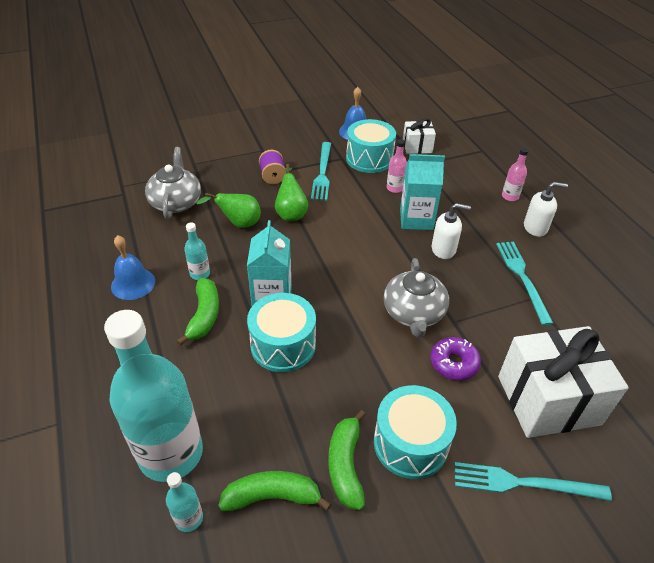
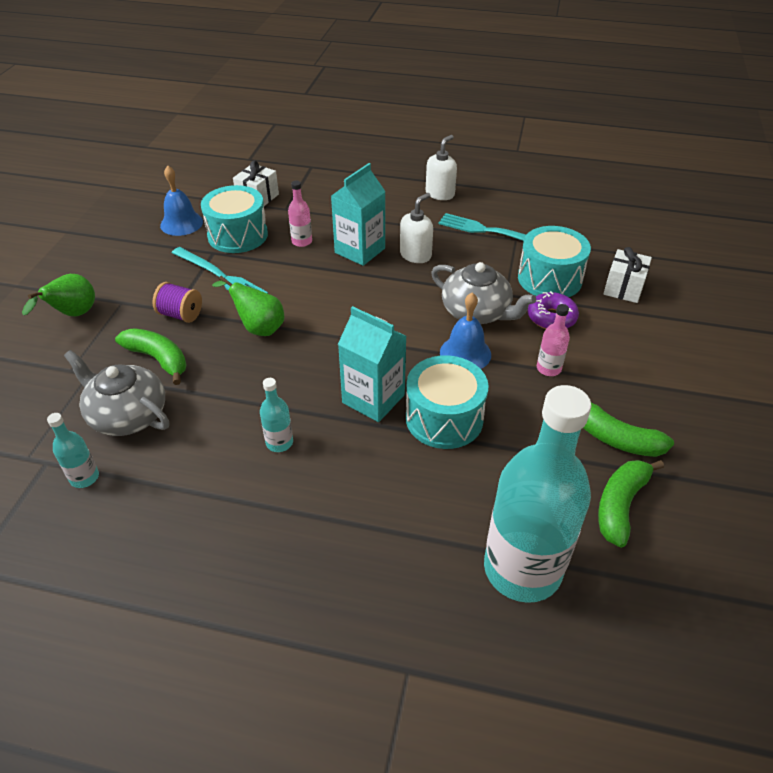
camera: 55 degrees left, 0 degrees up
blue bell [111,235,155,300] -> blue bell moved to [440,292,491,369]
turquoise bottle [166,472,203,532] -> turquoise bottle moved to [47,413,99,488]
green banana [176,278,219,346] -> green banana moved to [115,328,187,385]
green pear [196,193,261,228] -> green pear moved to [22,274,95,316]
turquoise drum [374,385,457,479] -> turquoise drum moved to [518,226,591,297]
turquoise fork [455,462,612,501] -> none
white gift [498,326,629,438] -> white gift [603,247,652,303], size x0.50
pink bottle [502,148,529,201] -> pink bottle moved to [537,304,570,376]

